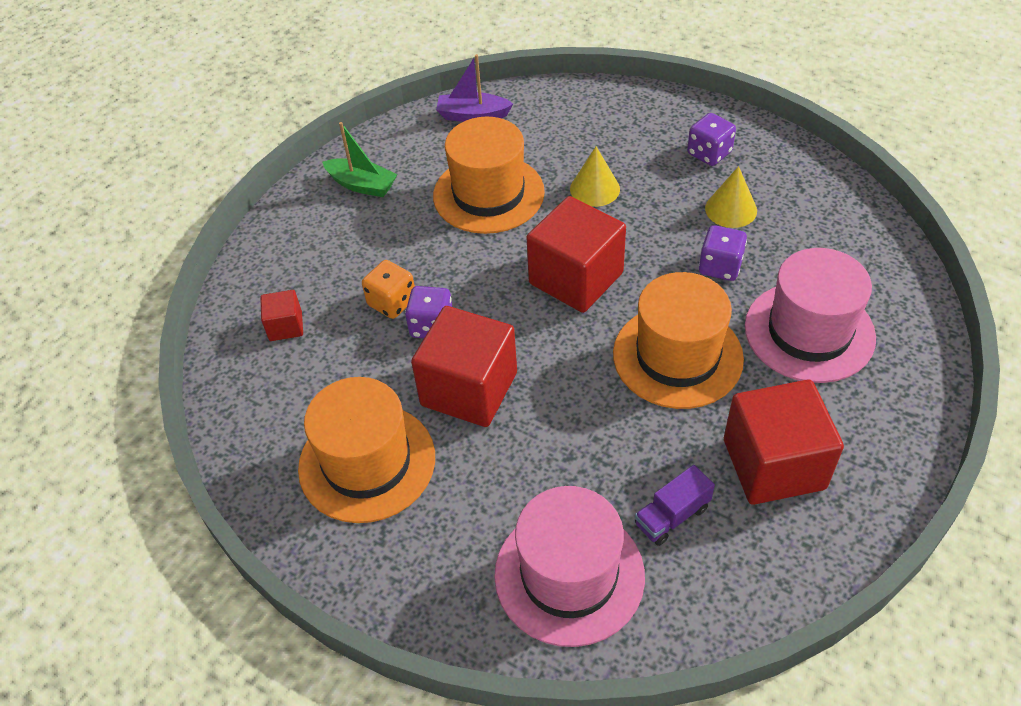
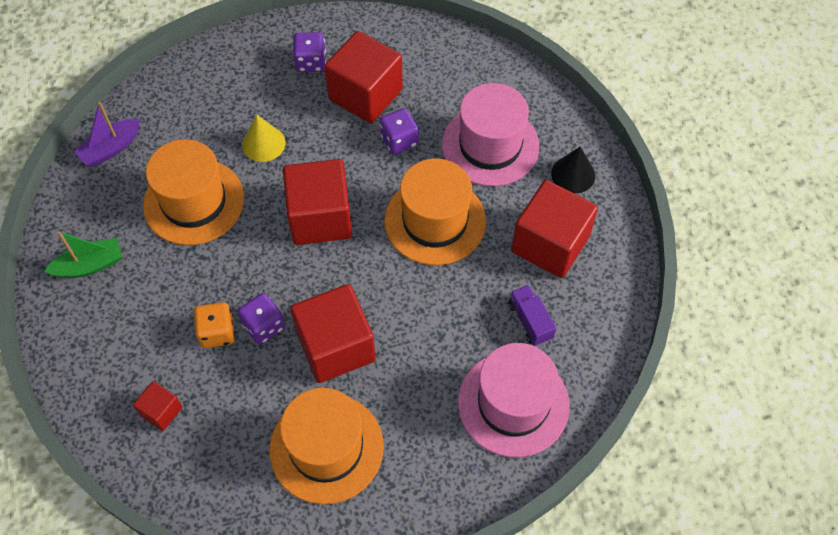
camera: 50 degrees left, 10 degrees up
purple truck [635,465,715,546] -> purple truck turned 150 degrees clockwise [508,285,557,346]
yellow cone [705,166,757,228] -> red cube [324,31,403,124]
none -> black cone [551,147,595,193]

